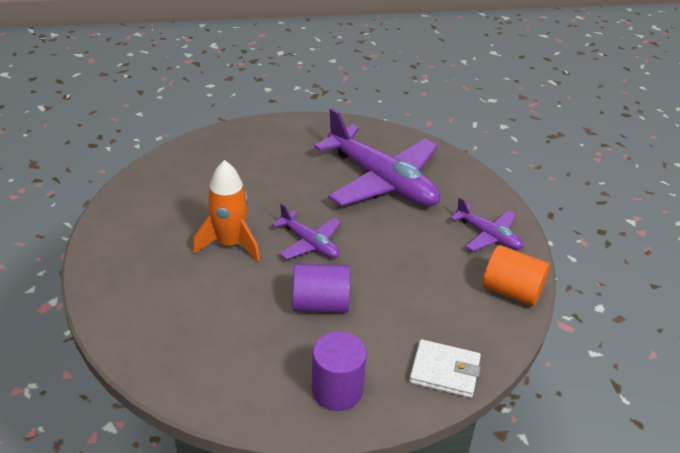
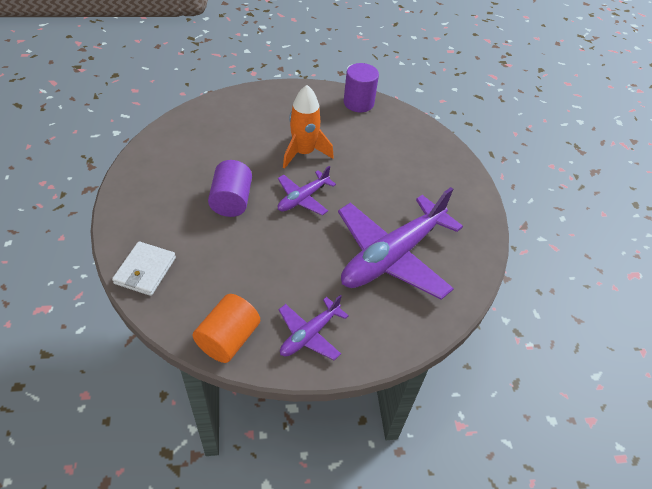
camera: 90 degrees right, 10 degrees up
purple cylinder [312,331,367,411] -> purple cylinder moved to [344,63,379,112]

